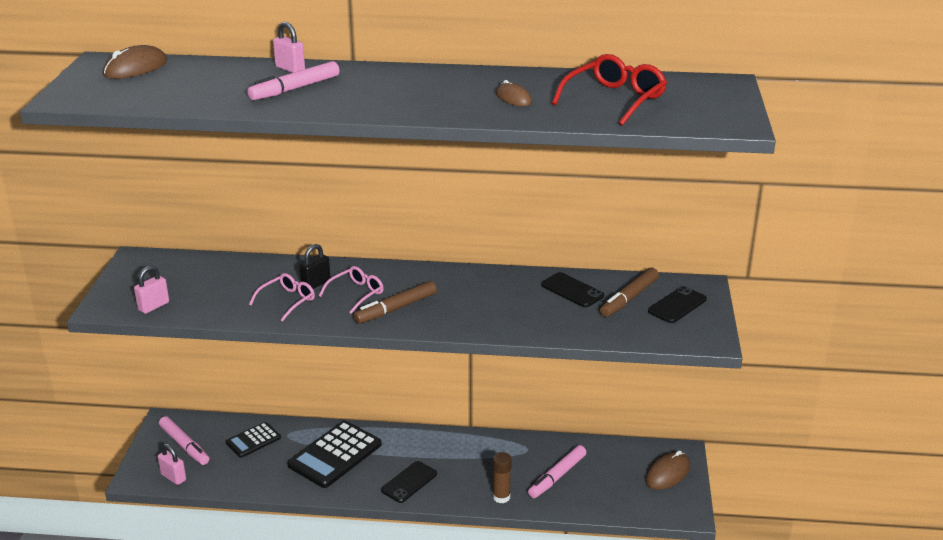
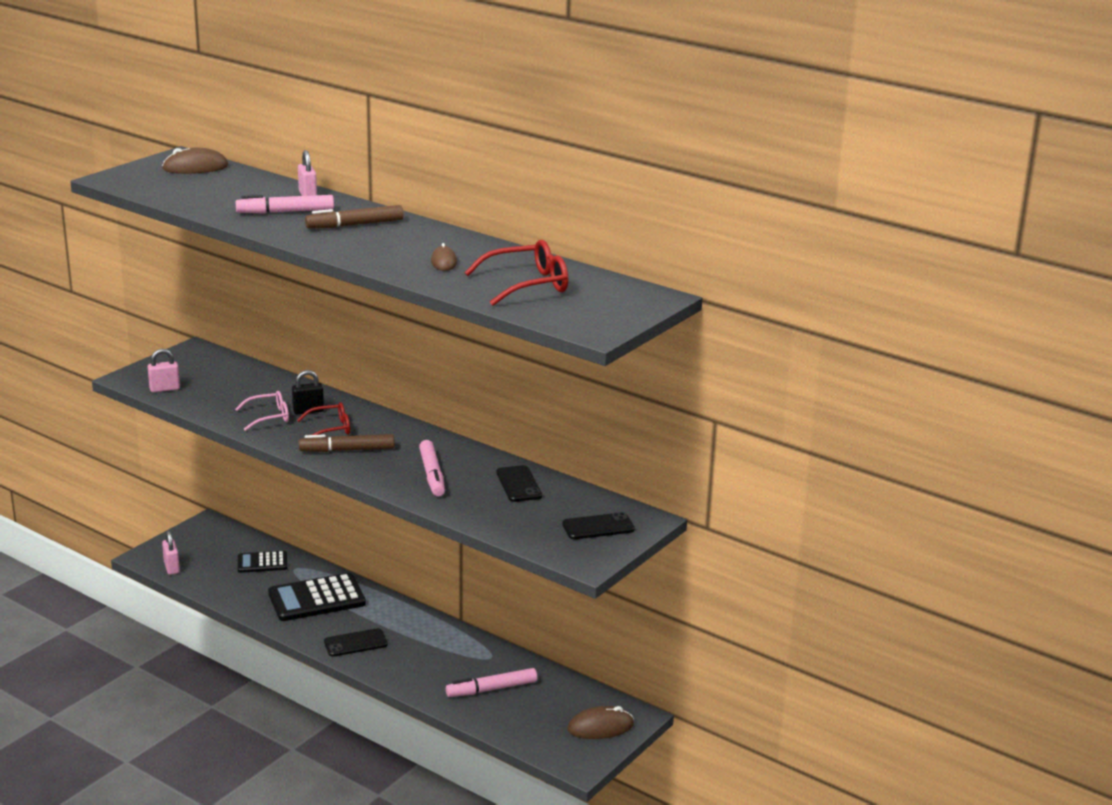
camera: 30 degrees right, 5 degrees down
pink marker [159,416,209,465] -> pink marker moved to [419,440,445,496]
pink glasses [319,266,384,314] -> red glasses [297,402,350,435]
brown glue stick [493,452,512,503] -> none
brown marker [600,267,659,317] -> brown marker moved to [305,205,404,229]

